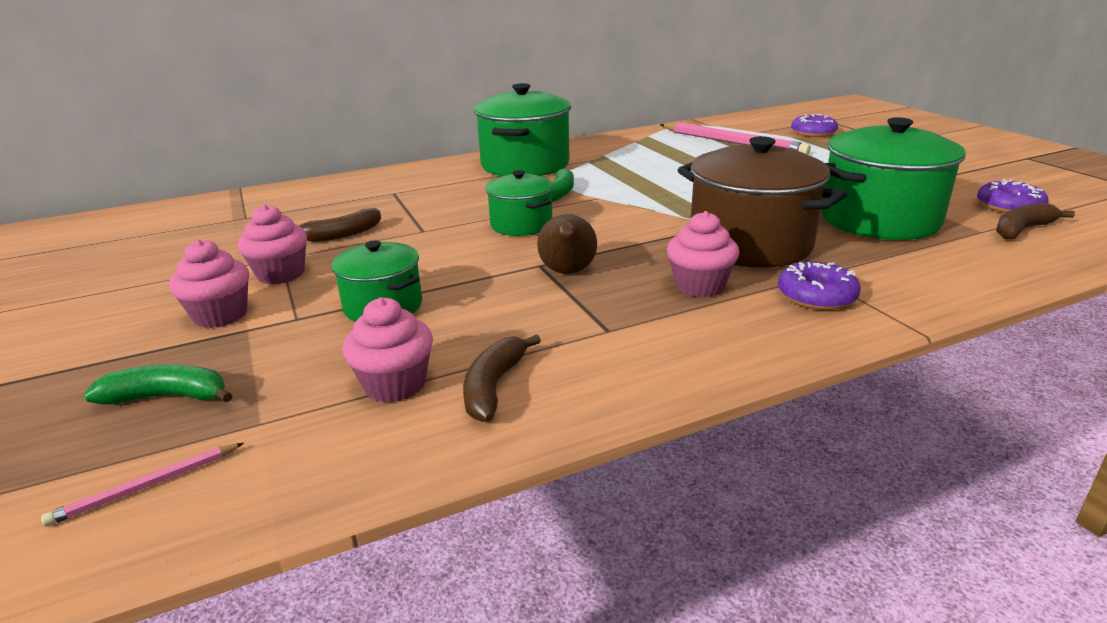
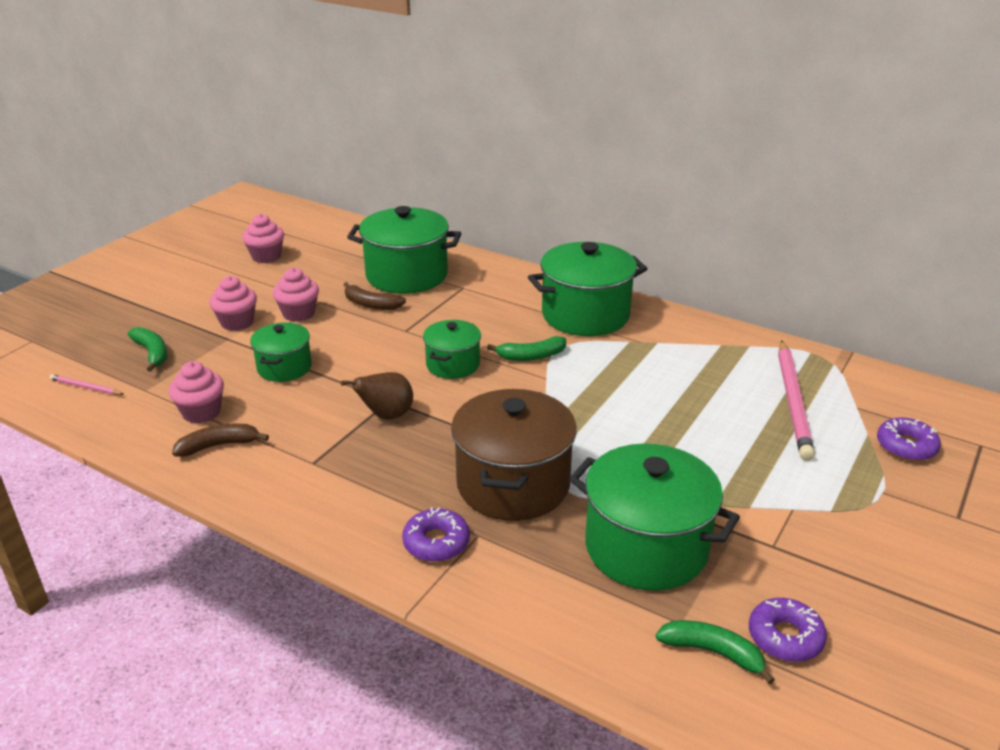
camera: 55 degrees right, 5 degrees up
pink cupcake [667,211,739,297] -> pink cupcake moved to [242,214,284,263]
brown banana [996,203,1075,239] -> green banana [656,620,775,684]
none -> green pot [347,206,461,294]

